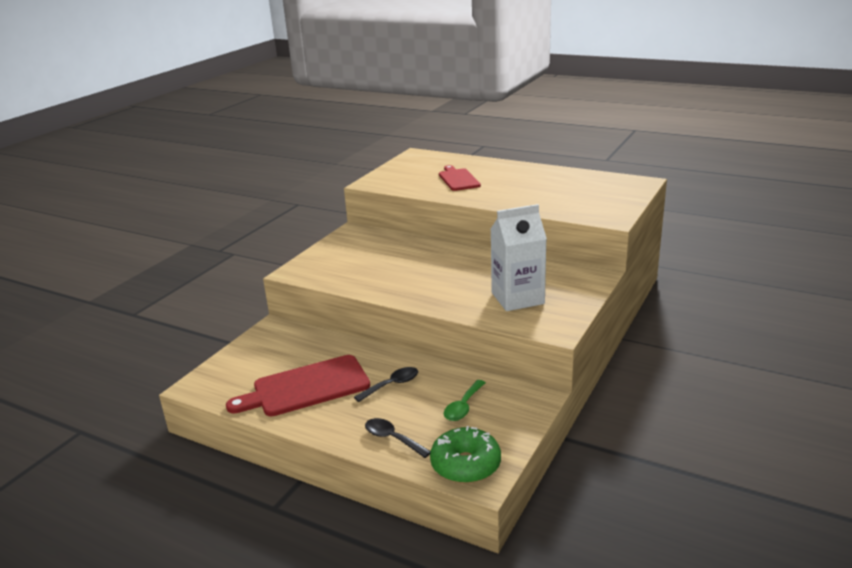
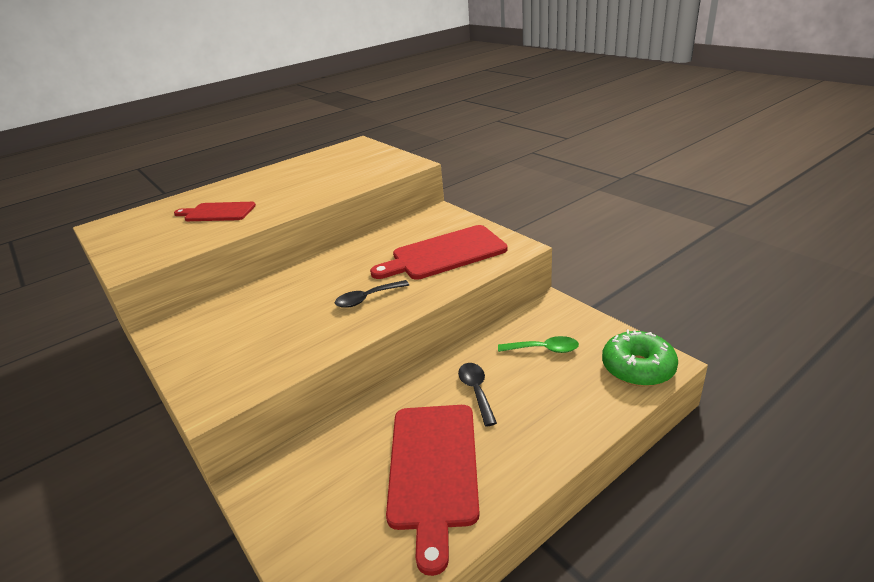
camera: 65 degrees left, 5 degrees up
black spoon [365,418,430,458] -> black spoon moved to [335,280,409,308]
green spoon [444,380,486,421] -> green spoon turned 45 degrees counterclockwise [498,336,579,353]
white carton [491,204,547,311] -> red cutting board [370,225,508,280]

